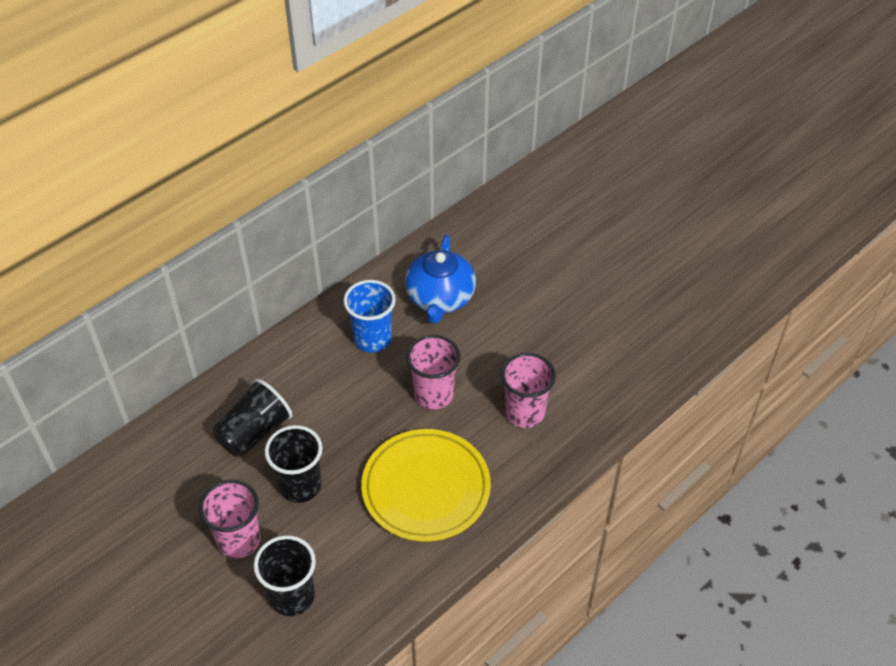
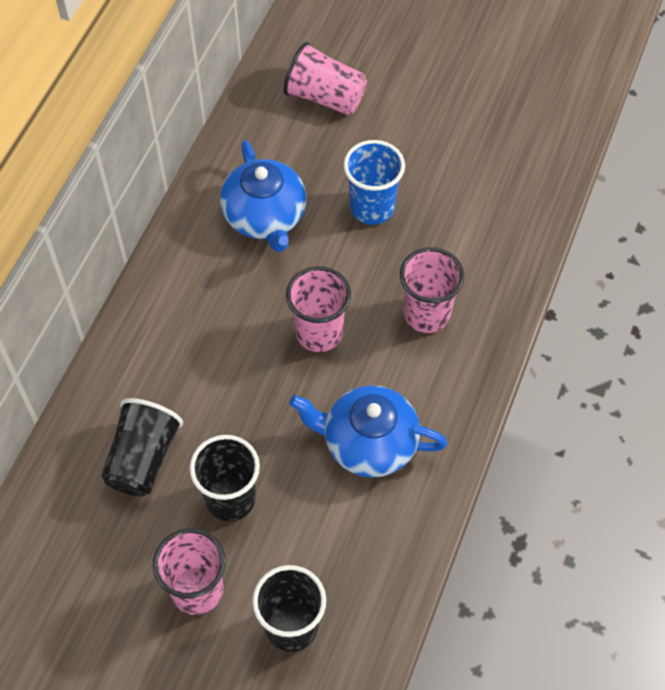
camera: 25 degrees left, 10 degrees up
blue cup [343,280,396,352] -> blue cup moved to [343,140,405,225]
yellow plate [361,429,491,541] -> blue teapot [289,385,448,478]
none -> pink cup [283,42,367,115]

